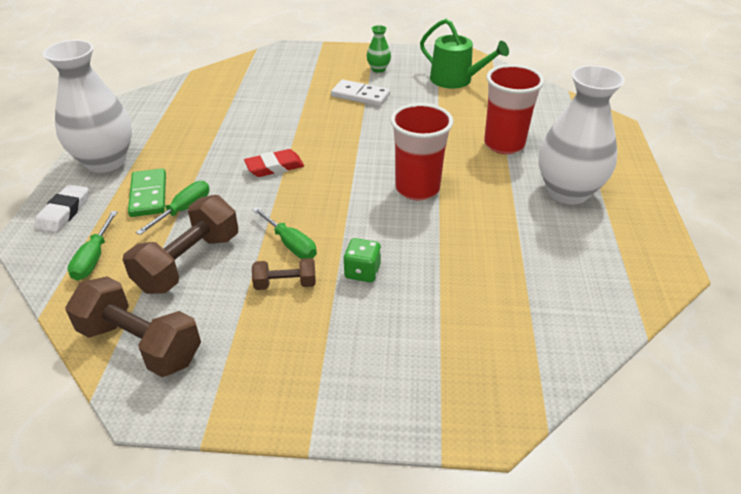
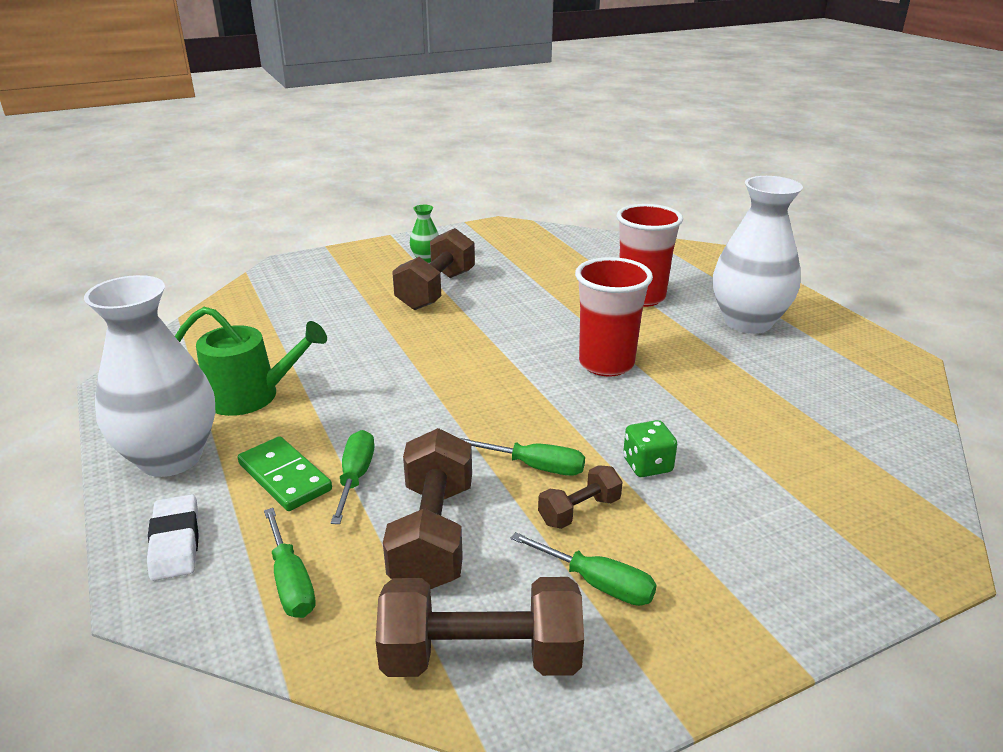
camera: 30 degrees left, 10 degrees down
red eraser [244,149,304,177] -> none
white domino [331,80,390,106] -> brown dumbbell [392,228,475,310]
green watering can [420,19,509,89] -> green watering can moved to [175,307,327,416]
none -> green screwdriver [511,532,657,606]

